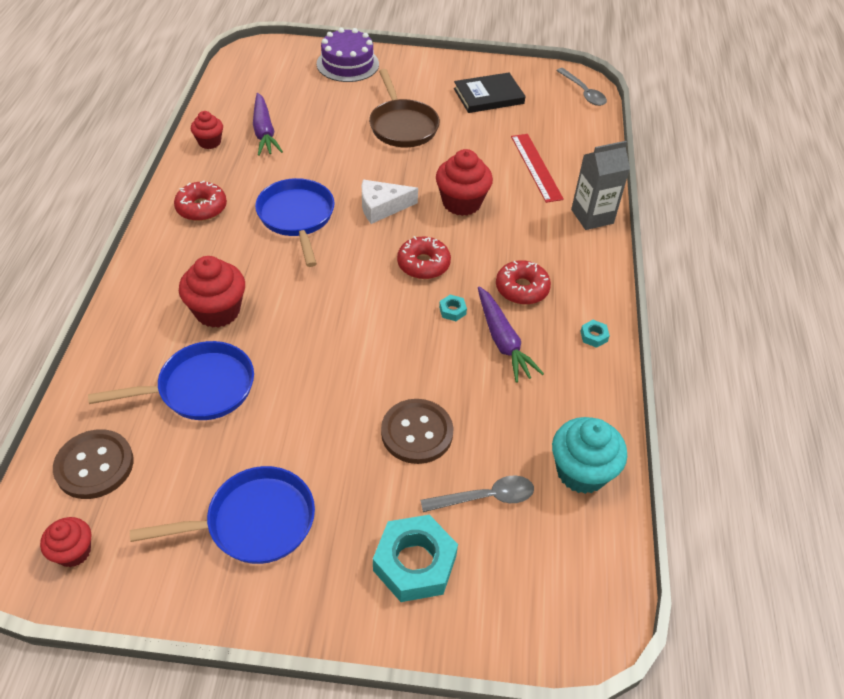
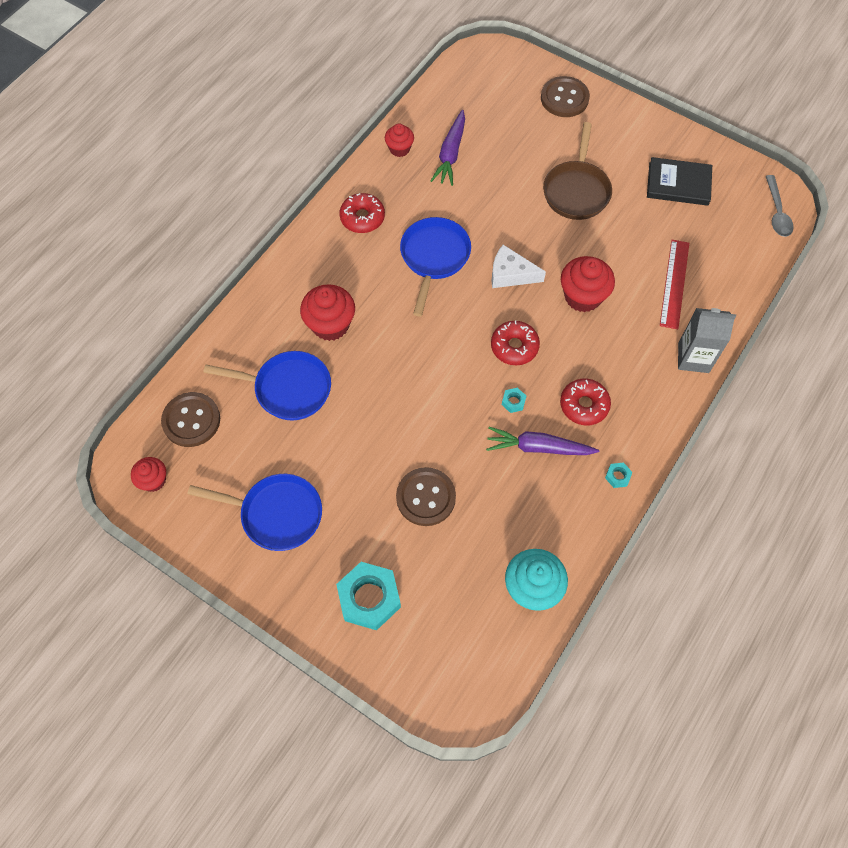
camera: 30 degrees right, 15 degrees up
purple cake [317,28,379,82] -> brown button [541,76,590,117]
grey spoon [421,475,534,512] -> none
purple carrot [478,286,544,383] -> purple carrot turned 90 degrees clockwise [486,427,599,455]

